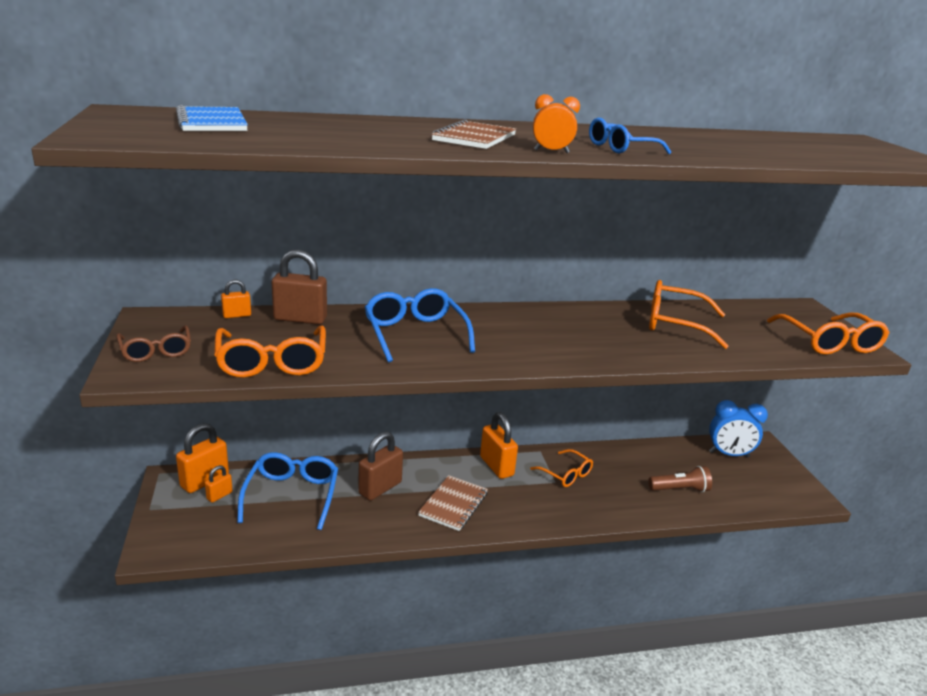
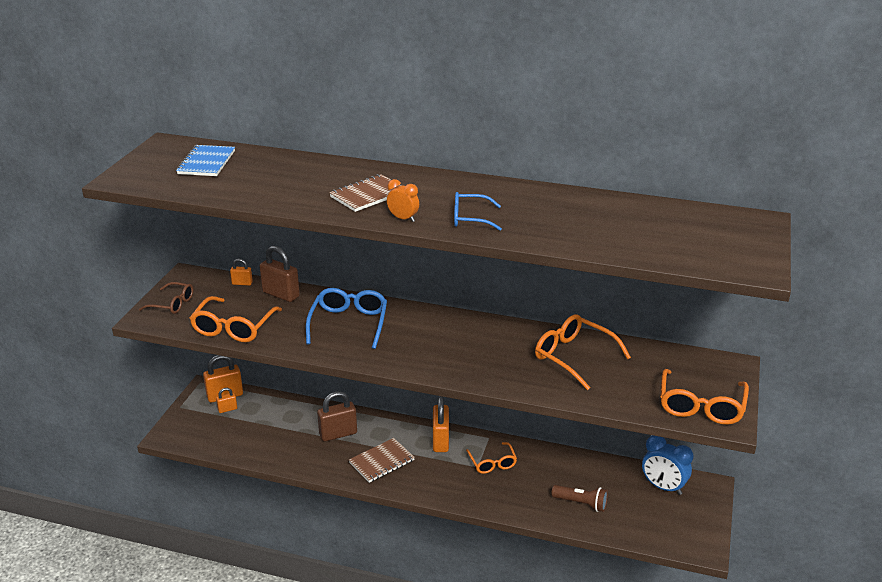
camera: 30 degrees right, 5 degrees up
brown glasses [116,325,191,362] -> brown glasses turned 75 degrees counterclockwise [139,282,194,314]
blue glasses [237,452,338,530] -> none

